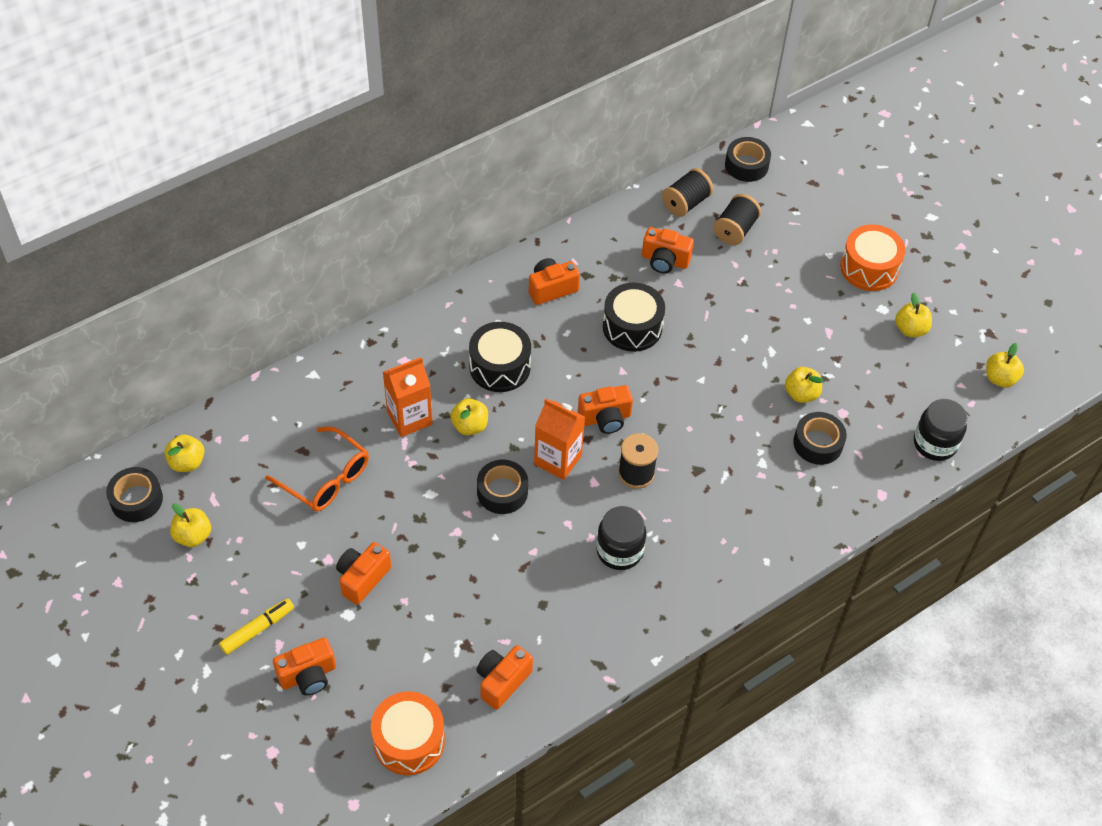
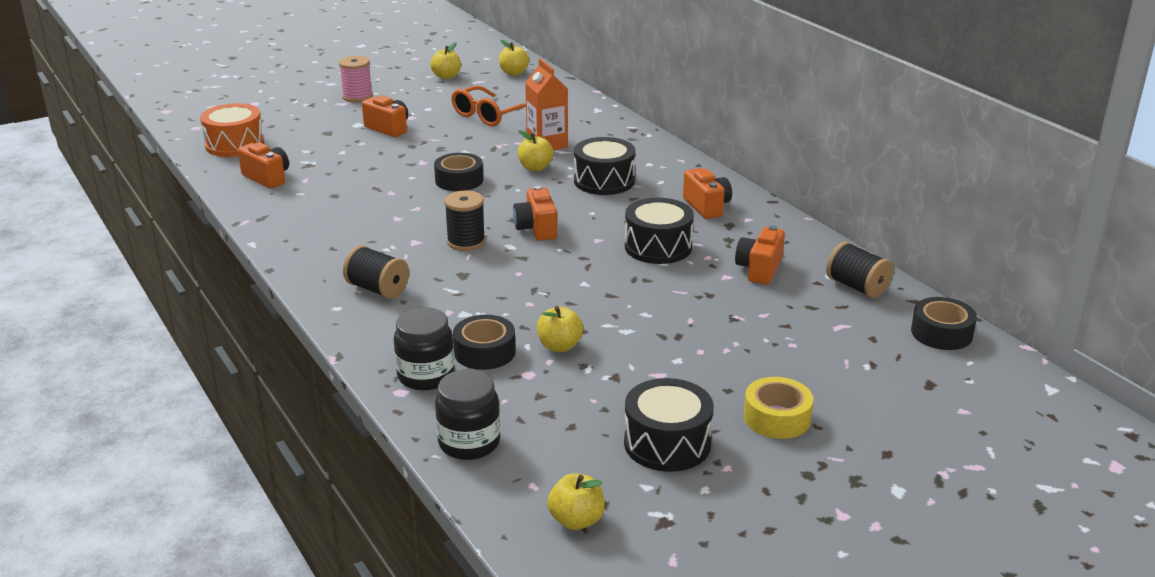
camera: 95 degrees right, 25 degrees down
black tape [106,467,163,522] -> none
yellow marker [219,599,294,655] -> pink spool [339,56,373,102]
orange camera [273,637,336,696] -> none
orange carton [534,398,585,480] -> none
black jar [596,506,646,570] -> black jar moved to [394,307,455,390]
black spool [713,194,761,245] -> black spool moved to [343,245,409,299]
orange drum [840,224,905,291] -> yellow tape [744,377,813,439]
yellow apple [895,292,932,337] -> black drum [624,378,714,472]

